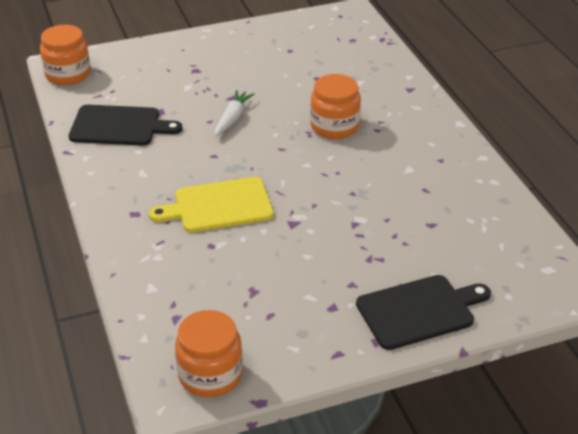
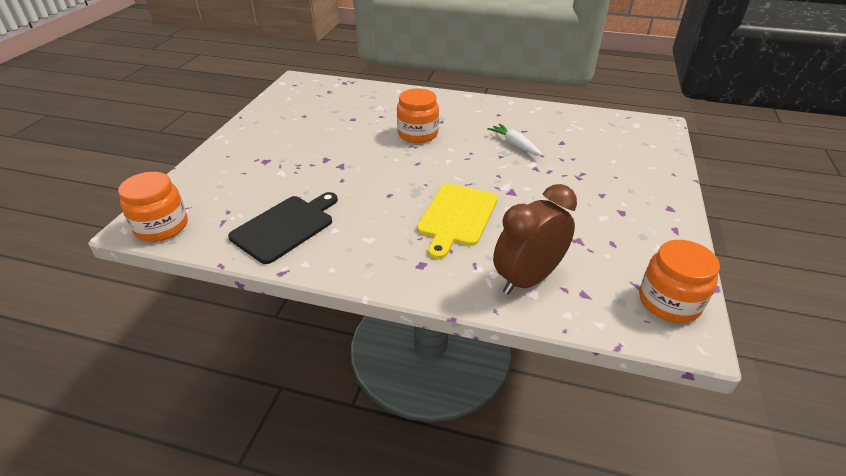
camera: 55 degrees left, 0 degrees up
white carrot [215,90,255,136] -> white carrot moved to [487,123,542,156]
black cutting board [356,275,491,350] -> none
none -> brown clock [493,184,577,295]

